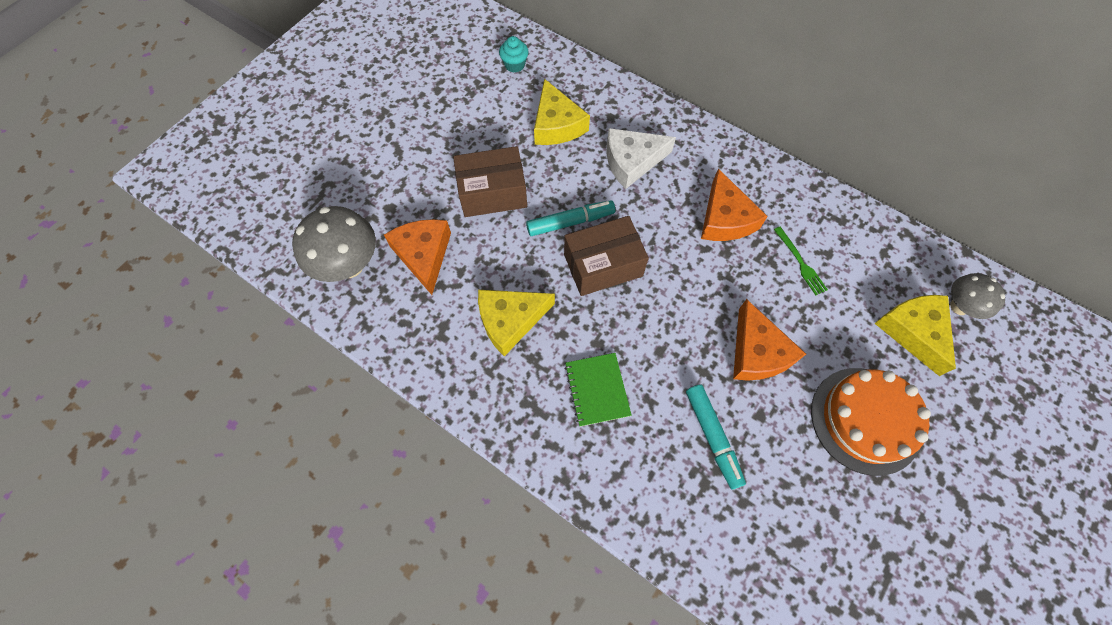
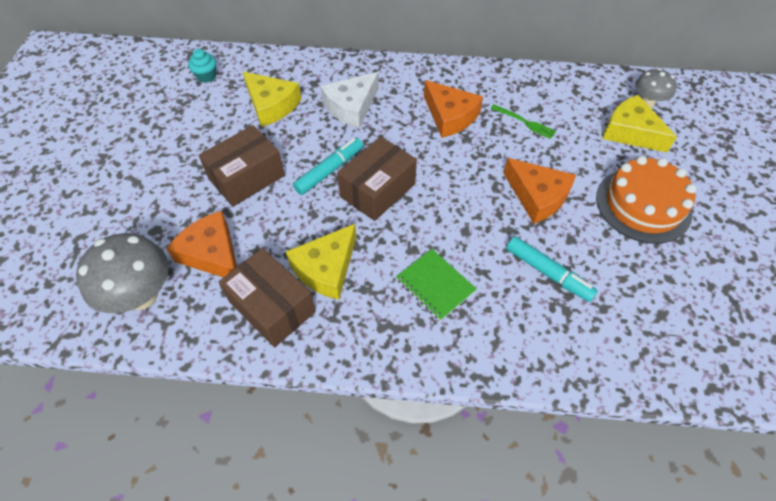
camera: 30 degrees left, 10 degrees down
none -> brown box [219,248,316,347]

